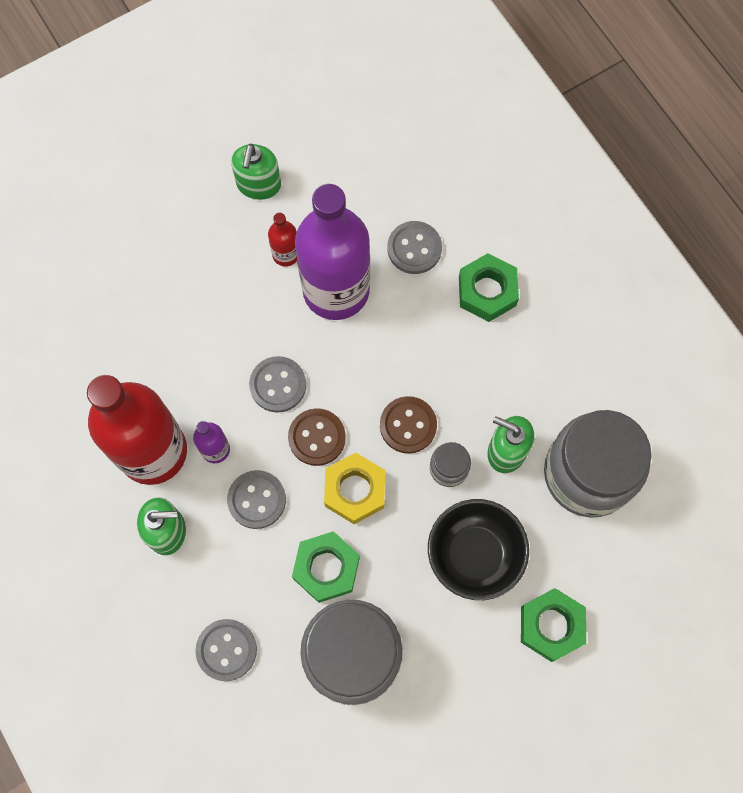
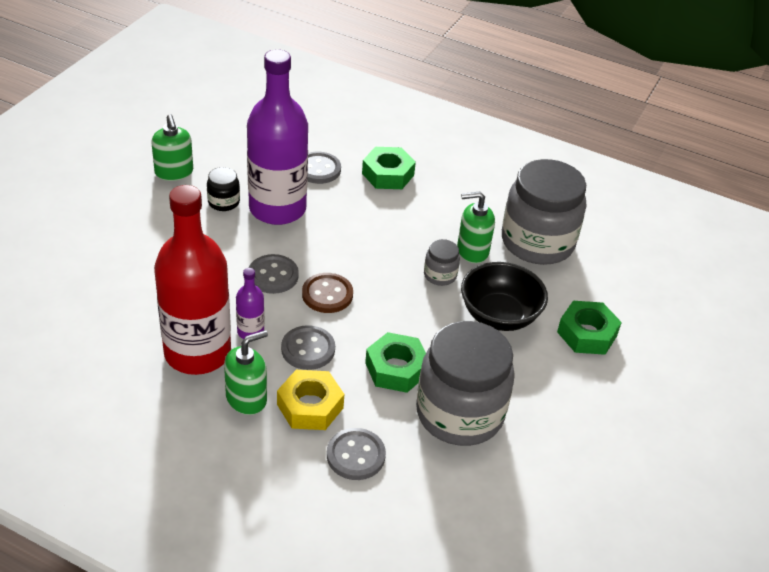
camera: 35 degrees left, 30 degrees down
red bottle [268,213,297,267] -> black jar [207,167,240,211]
yellow nut [324,453,385,524] -> yellow nut moved to [277,370,344,430]
brown button [380,396,437,454] -> none

